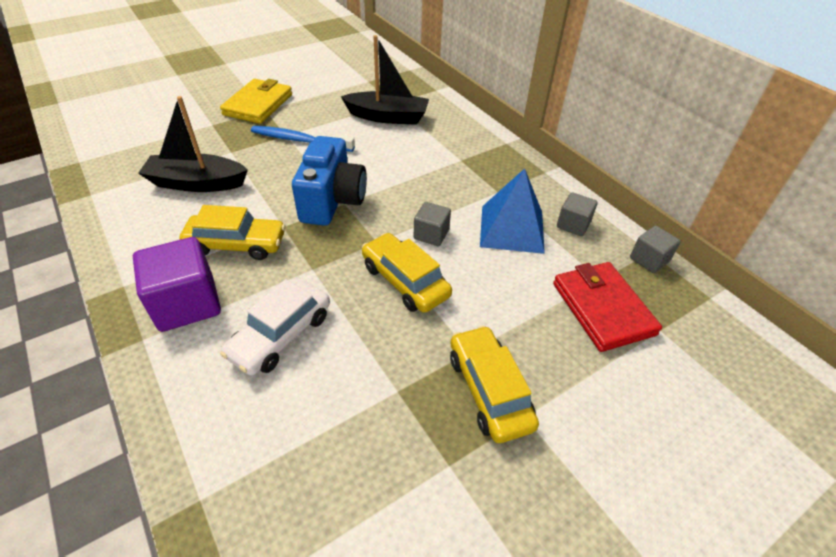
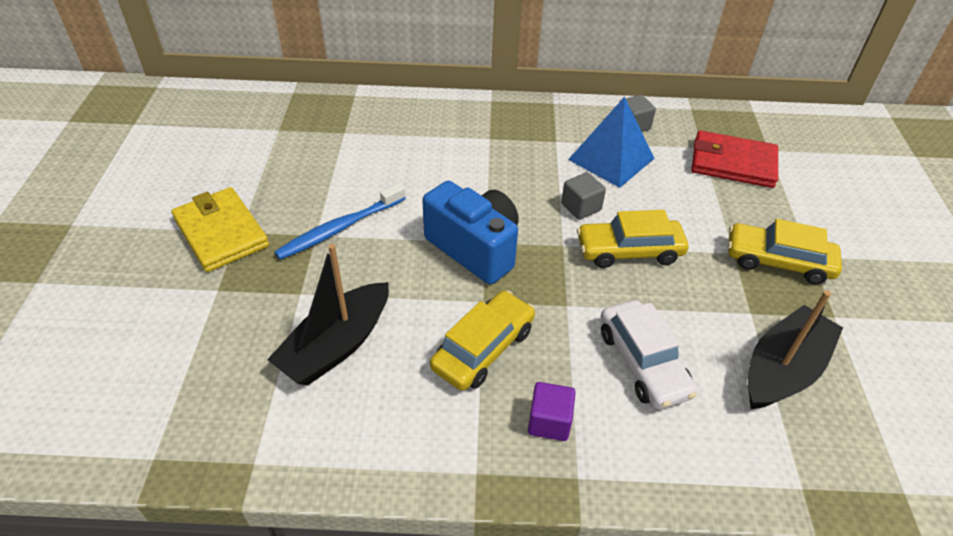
camera: 55 degrees left, 0 degrees up
purple cube [133,237,221,332] -> purple cube [528,382,576,441], size x0.55
black boat [341,35,429,125] -> black boat moved to [748,291,843,409]
grey cube [630,226,681,273] -> none

